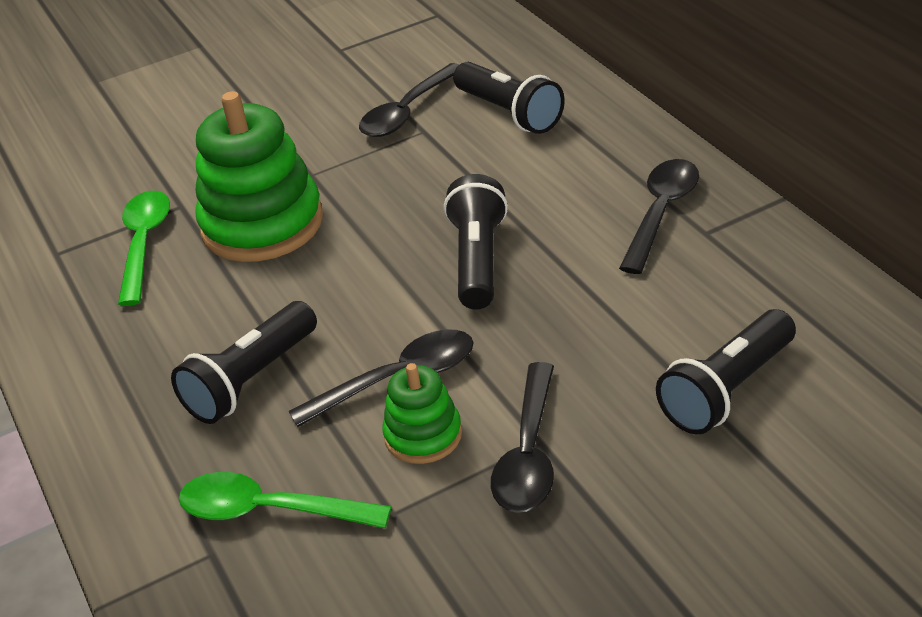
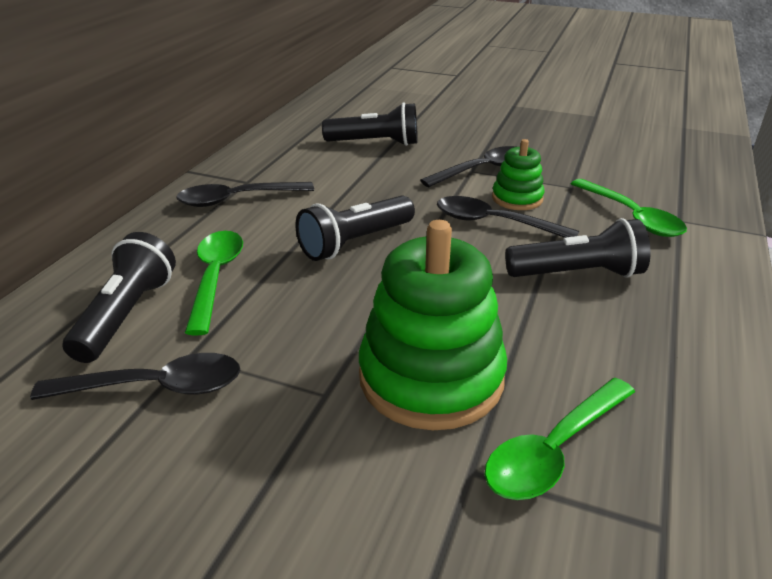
camera: 135 degrees left, 5 degrees down
none -> green spoon [185,231,243,335]

